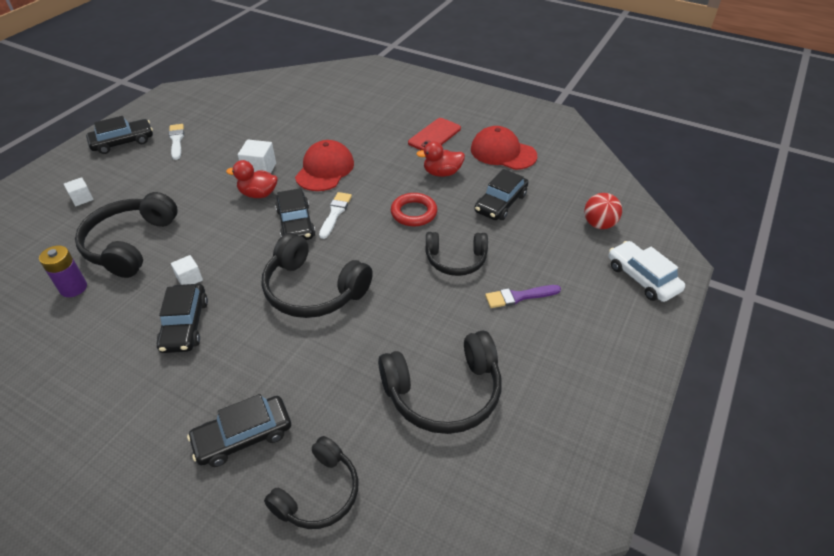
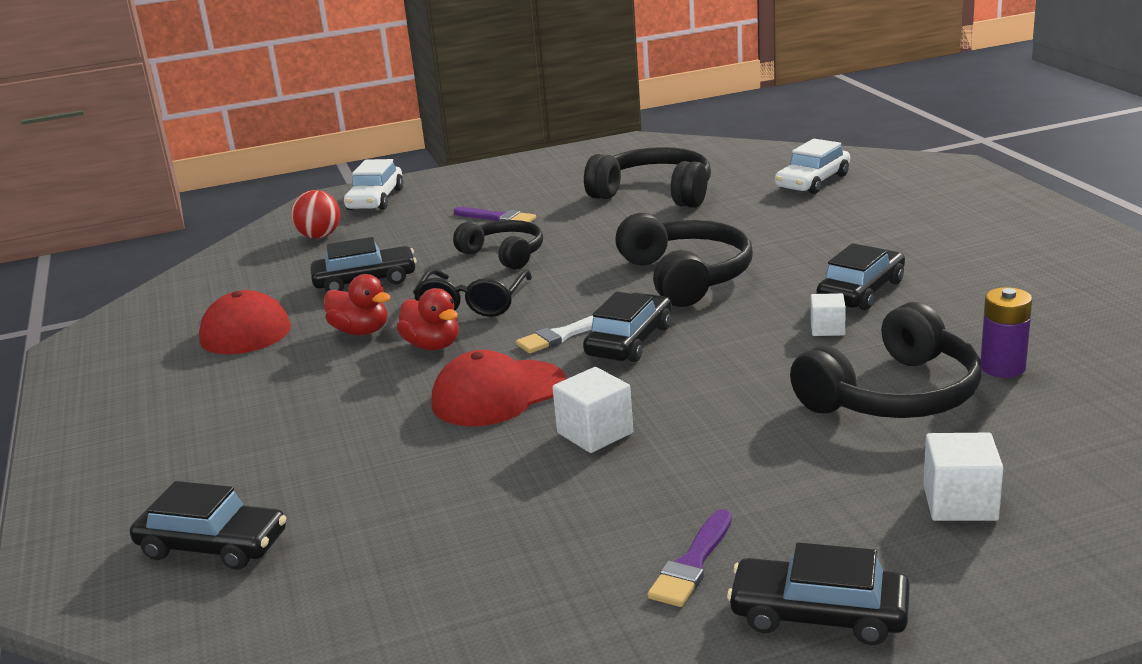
camera: 135 degrees left, 20 degrees down
white cube [64,177,94,206] -> white cube [923,433,1003,521], size x1.55
white brush [169,124,184,160] -> purple brush [647,509,732,607]
black car [187,394,291,467] -> black car moved to [130,481,286,570]
red duck [226,160,278,198] -> red duck moved to [397,288,459,350]
black headphones [264,436,359,529] -> white car [775,139,850,194]
red ring [391,193,437,226] -> black glasses [413,269,532,317]
red phone [408,118,461,150] -> none

